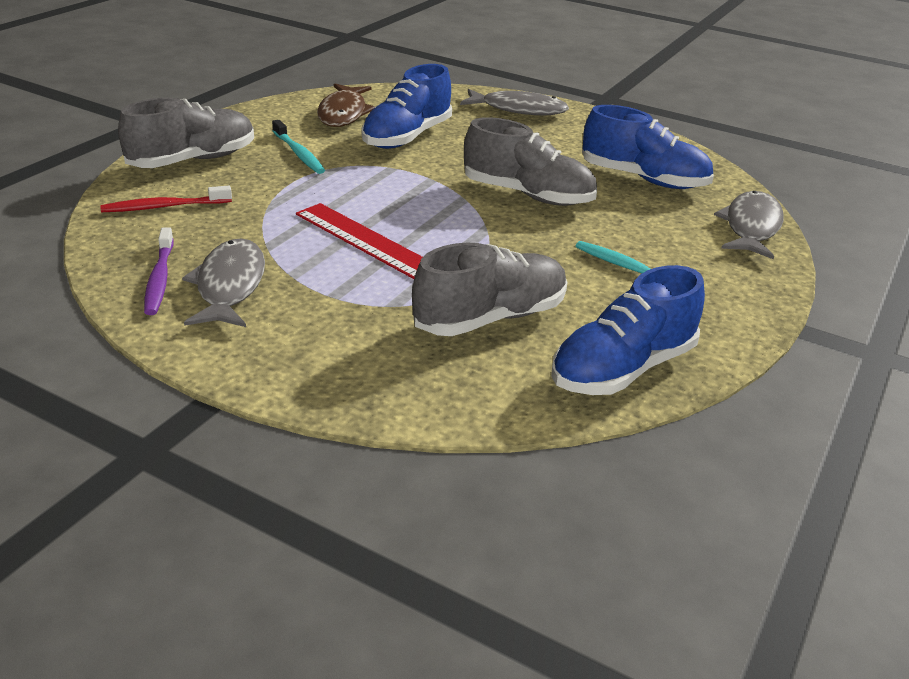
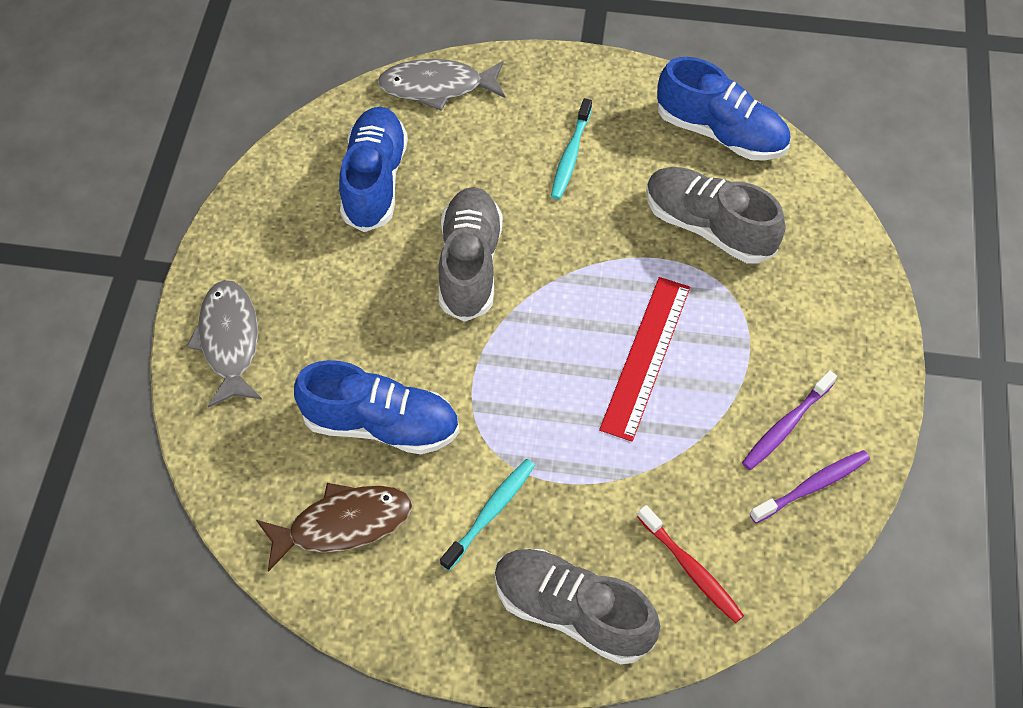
camera: 110 degrees left, 25 degrees up
grey fish [182,239,265,327] -> purple toothbrush [742,370,837,470]

